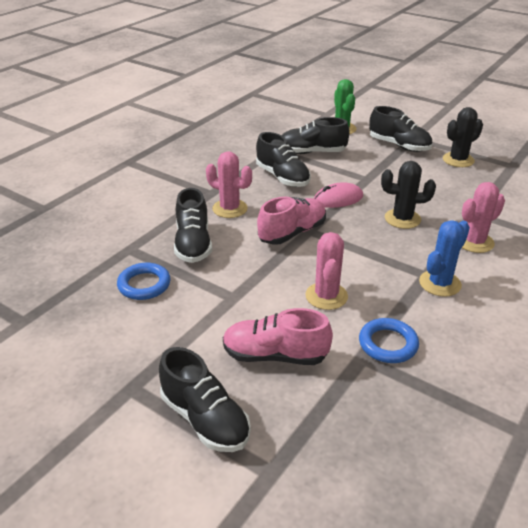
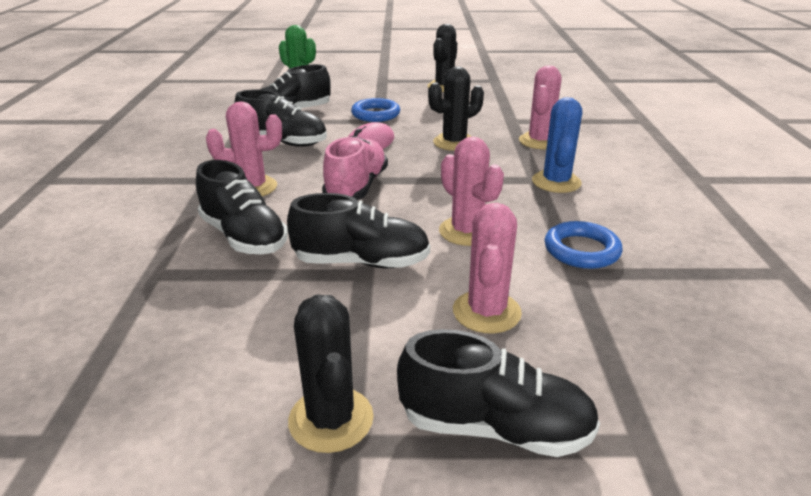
camera: 35 degrees left, 5 degrees down
blue ring [117,263,171,300] -> blue ring moved to [351,98,400,122]
pink shoe [223,308,333,365] -> pink cactus [453,203,522,334]
black shoe [369,106,432,152] -> black shoe moved to [287,193,430,268]
none -> black cactus [288,295,374,453]

